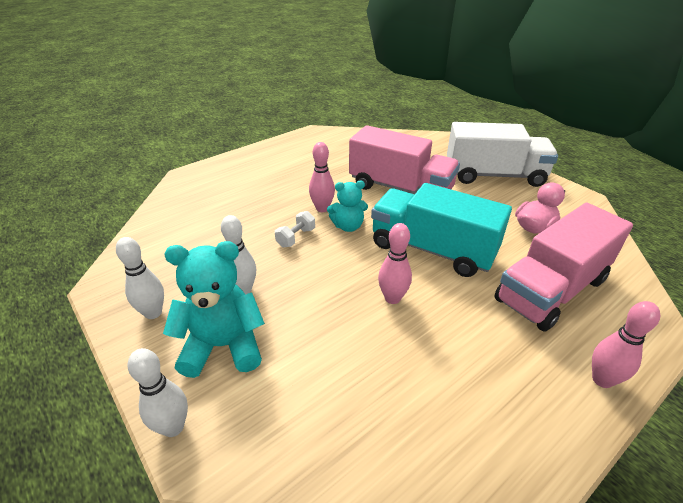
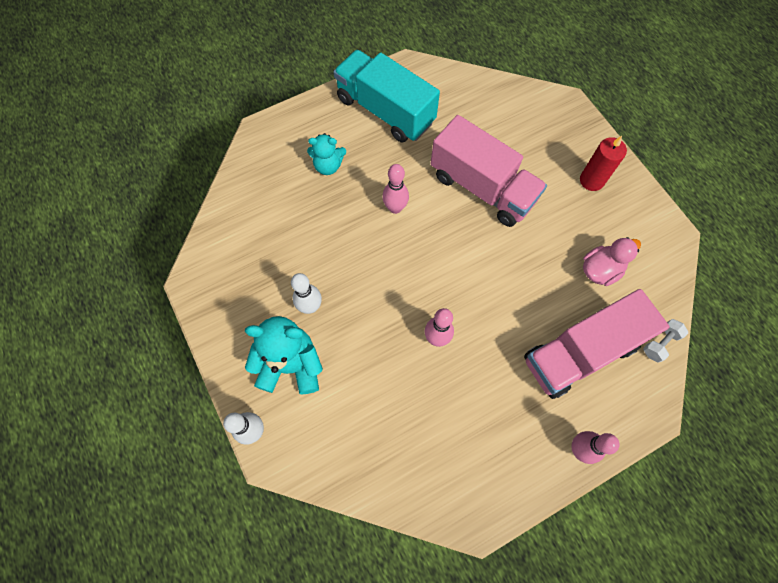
camera: 10 degrees right, 30 degrees up
white bowling pin [116,237,164,319] -> none
white dumbbell [275,211,315,247] -> white dumbbell moved to [643,319,688,363]
turquoise teddy bear [327,181,368,232] -> turquoise teddy bear moved to [307,133,346,175]
turquoise truck [371,183,512,277] -> turquoise truck moved to [334,50,440,143]
white truck [447,122,558,187] -> red candle [580,136,627,191]

